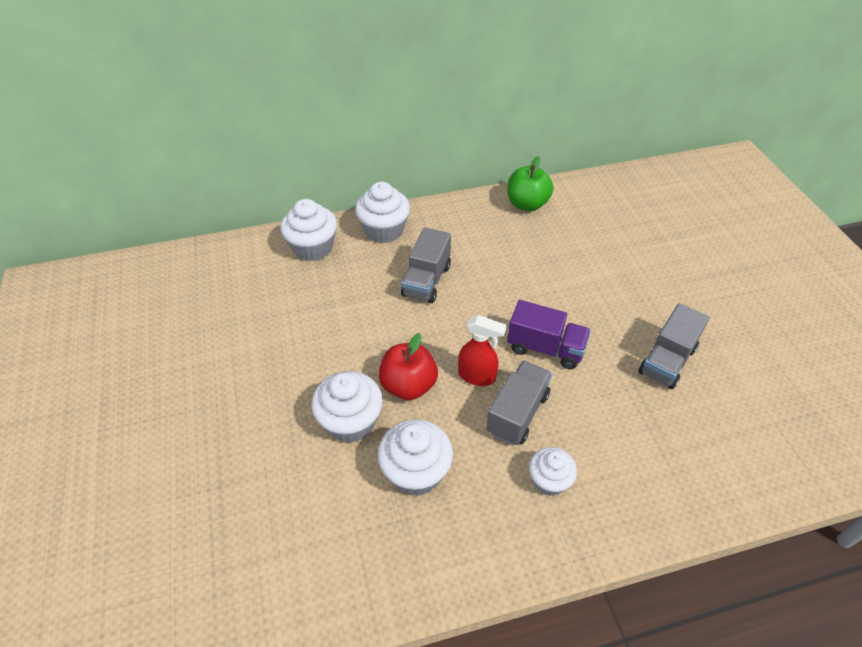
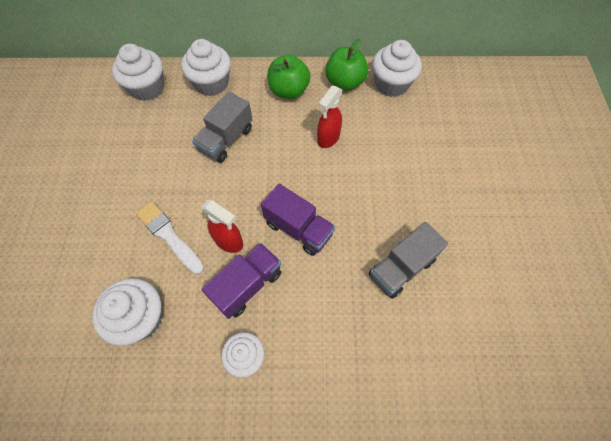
camera: 15 degrees right, 15 degrees up
white cupcake [312,371,383,443] -> white cupcake moved to [372,40,422,97]
red apple [378,333,438,400] -> white brush [136,202,204,275]
grey truck [486,360,552,445] -> purple truck [201,243,281,319]
none -> green apple [268,55,310,99]
none -> red spray bottle [317,85,343,148]

